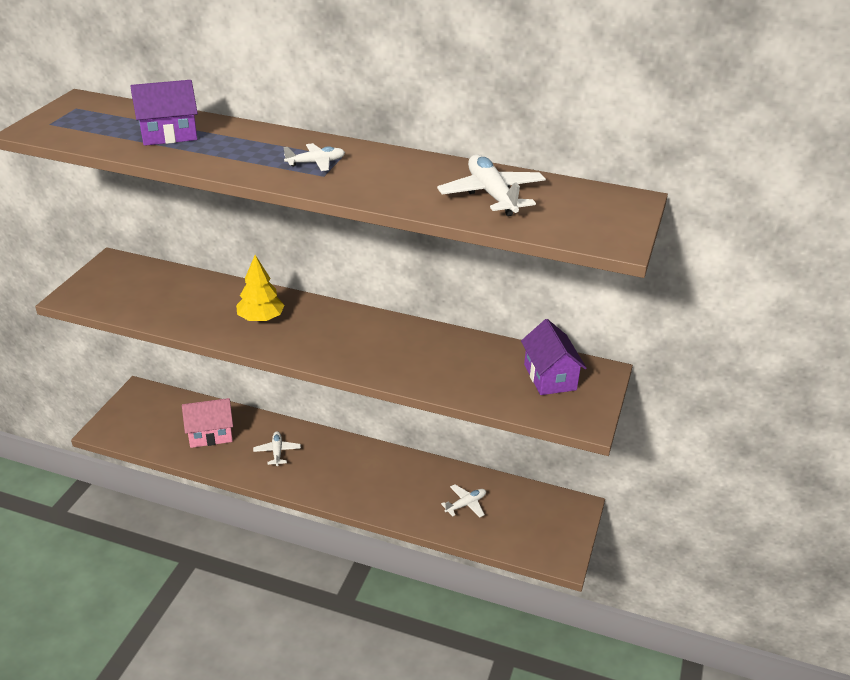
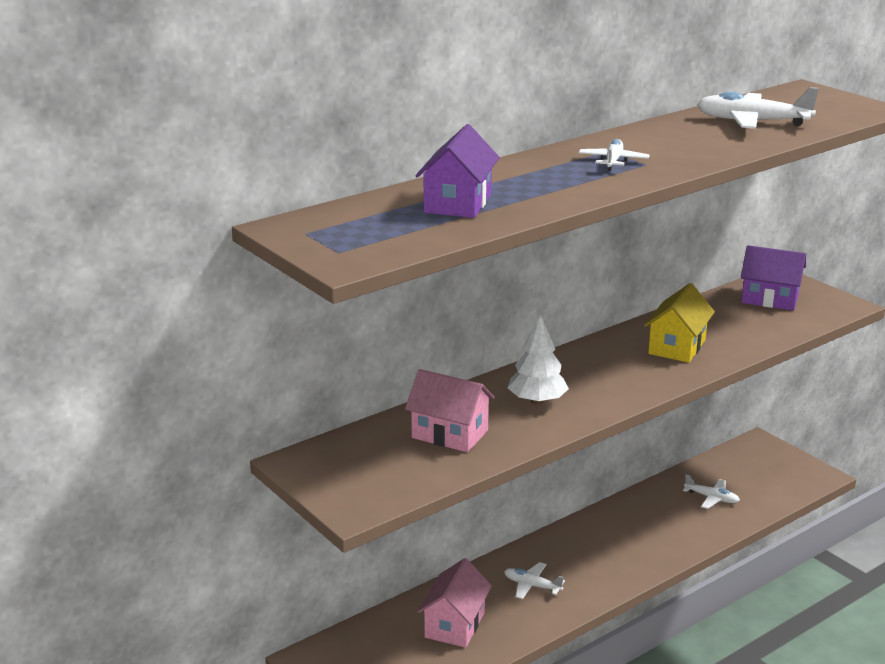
camera: 55 degrees left, 10 degrees down
yellow tree [236,255,285,322] -> white tree [508,315,569,405]
white plane [441,484,486,518] -> white plane turned 120 degrees clockwise [683,474,740,509]
none -> pink house [405,369,495,452]
none -> yellow house [644,283,715,363]

